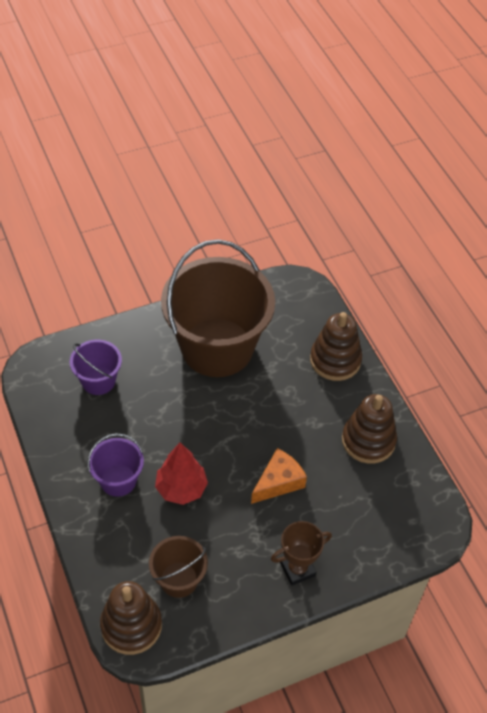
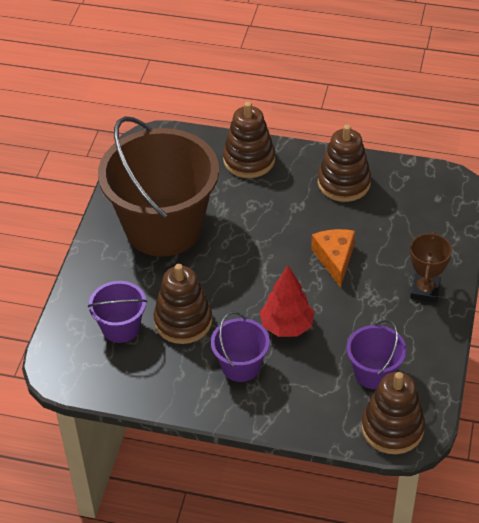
camera: 50 degrees left, 5 degrees down
brown bucket [149,536,208,598] -> purple bucket [347,320,407,389]
none -> brown stacking toy [153,264,212,344]

